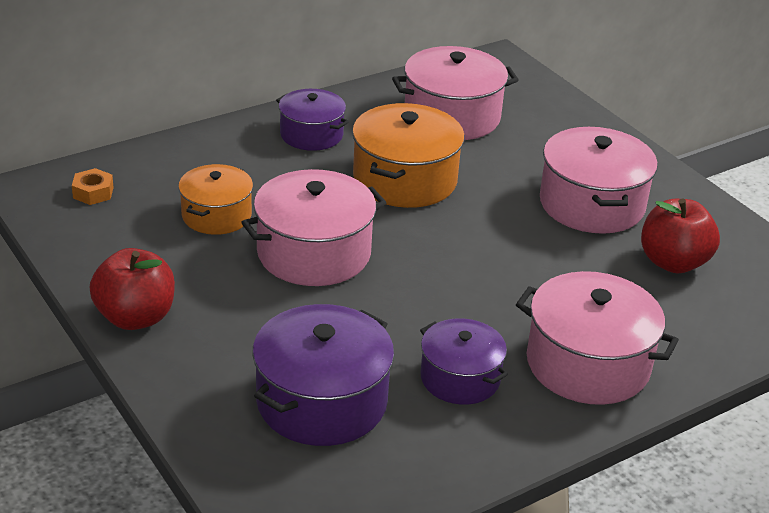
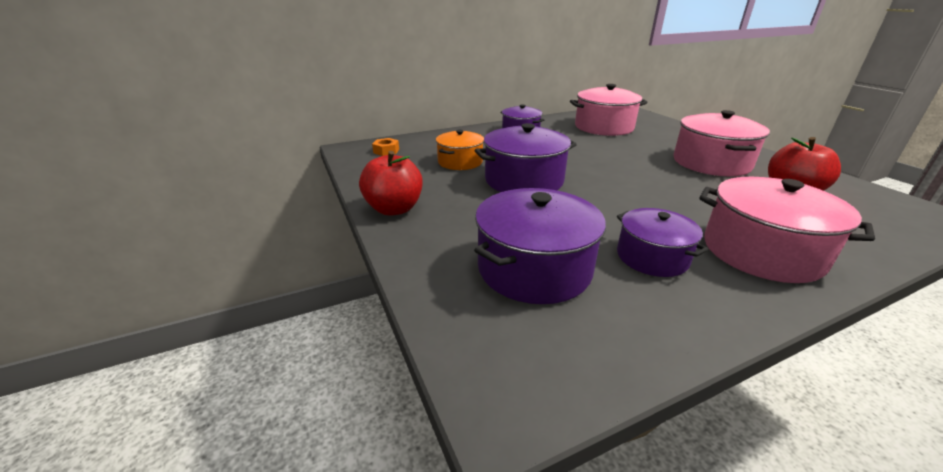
camera: 10 degrees right, 5 degrees down
pink pot [241,169,387,286] -> purple pot [474,123,577,192]
orange pot [352,103,465,208] -> none

